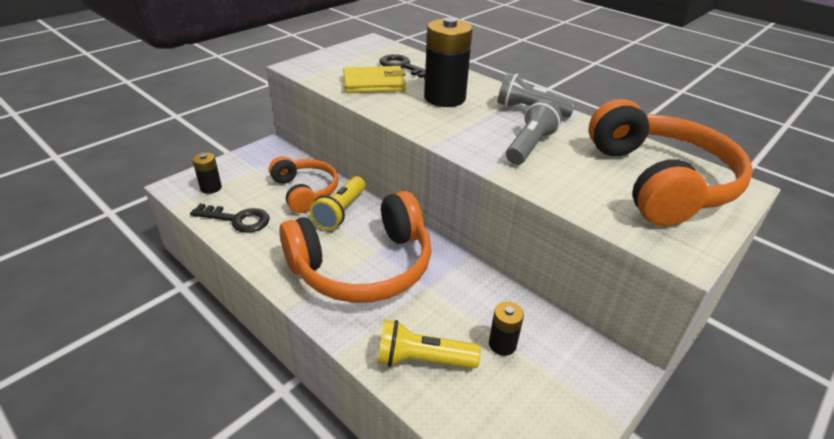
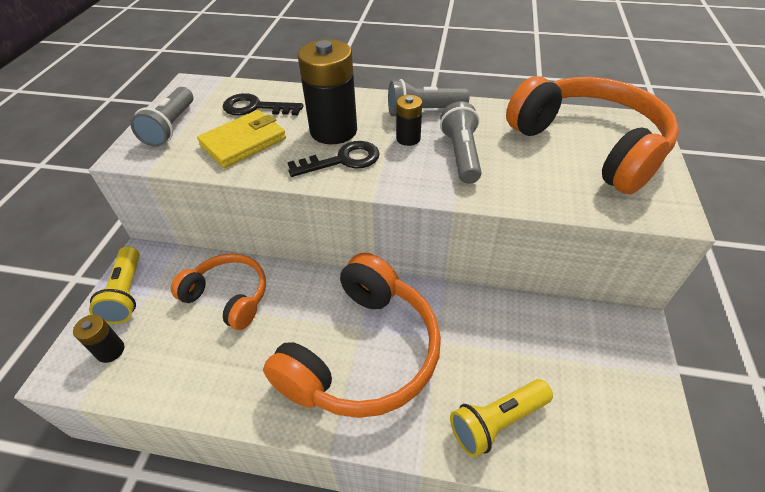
camera: 30 degrees left, 10 degrees up
black key [190,204,270,233] -> black key moved to [287,141,380,177]
yellow flashlight [310,176,366,230] -> yellow flashlight moved to [89,246,140,324]
black battery [489,302,524,356] -> black battery moved to [396,95,422,146]
none -> grey flashlight [130,87,193,147]

